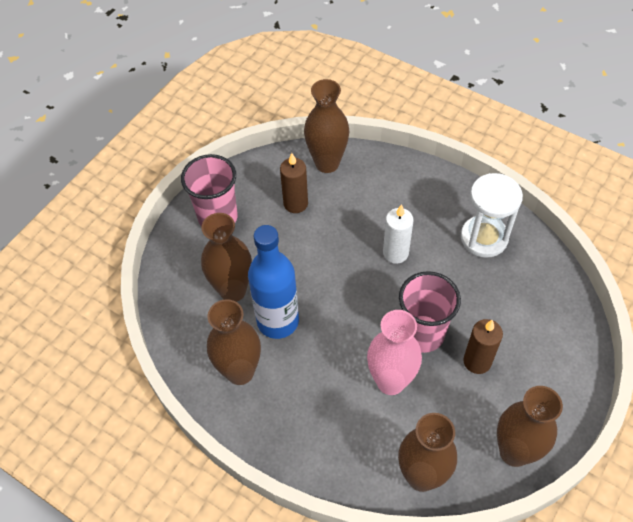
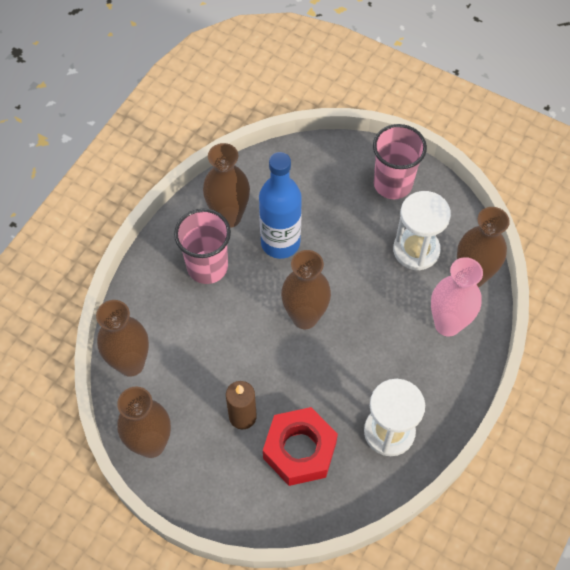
camera: 85 degrees right, 5 degrees up
brown vase [201,213,252,302] -> brown vase moved to [281,250,331,329]
brown candle [280,153,308,213] -> white hourglass [393,191,451,270]
pink vase [367,310,422,395] -> pink vase moved to [431,257,483,337]
white candle [383,204,413,264] -> none
pink cup [399,271,461,353] -> pink cup moved to [174,209,231,284]
none -> red nut [263,407,338,486]

